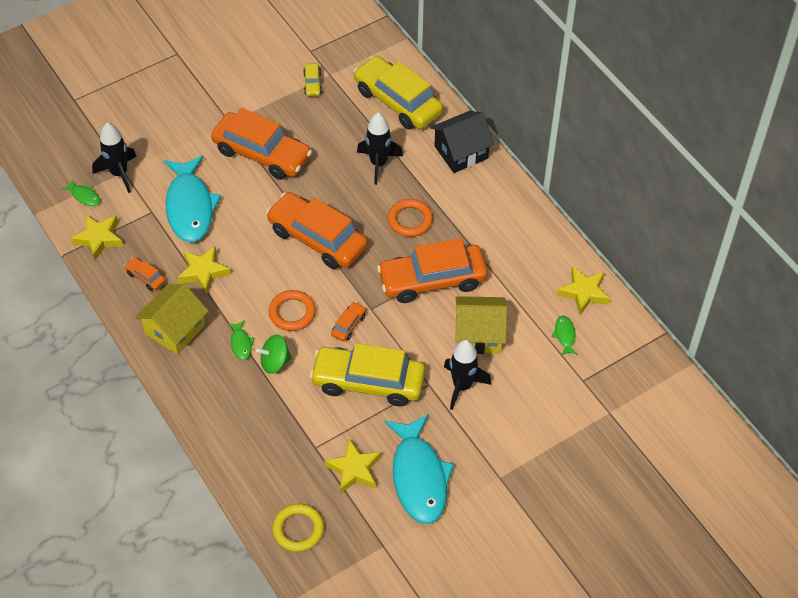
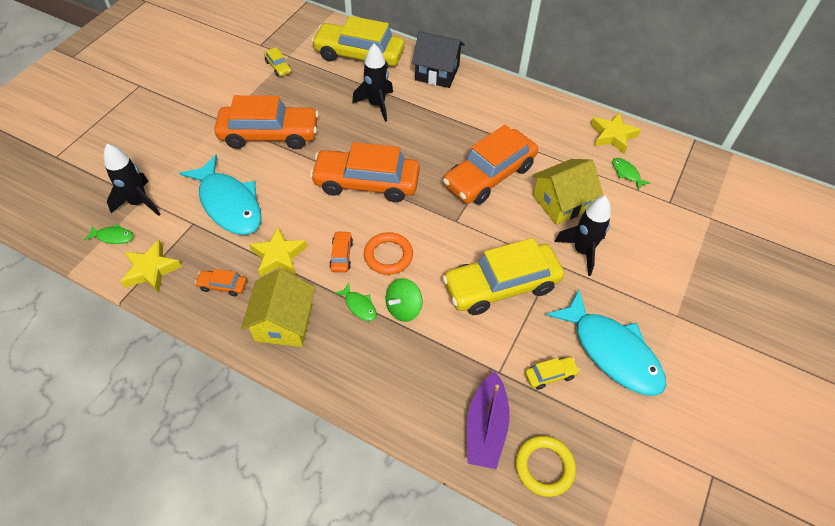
camera: 30 degrees left, 0 degrees up
yellow star [325,438,381,494] -> yellow car [525,357,580,389]
orange car [331,302,366,342] -> orange car moved to [329,231,353,272]
orange ring [388,199,433,237] -> none
black house [430,111,495,173] -> black house turned 75 degrees clockwise [412,31,465,88]
none -> purple boat [467,372,510,469]

